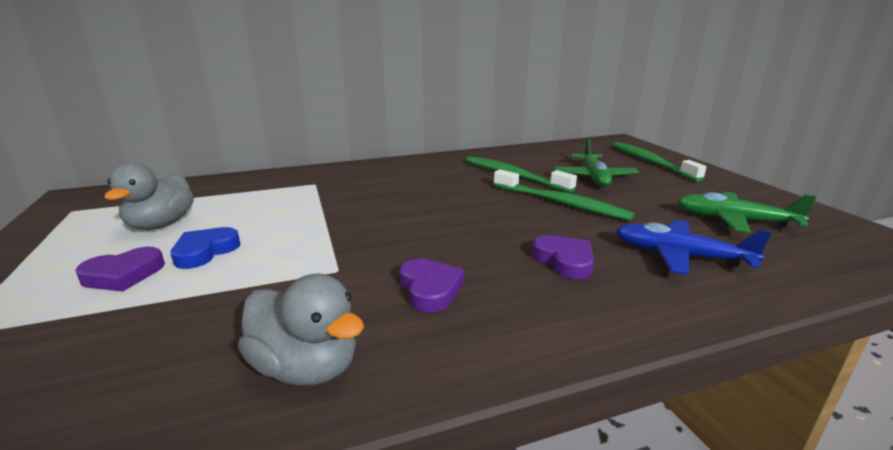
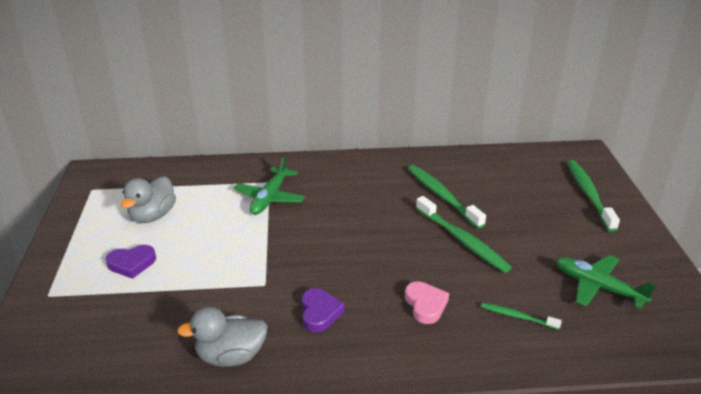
camera: 15 degrees right, 10 degrees up
blue heart [171,227,241,269] -> none
grey duck [238,273,364,386] -> grey duck turned 120 degrees clockwise [177,307,268,367]
purple heart [532,235,594,279] -> pink heart [405,281,449,324]
green plane [554,138,639,187] -> green plane moved to [234,155,305,215]
blue plane [616,220,772,275] -> green toothbrush [481,302,562,330]

